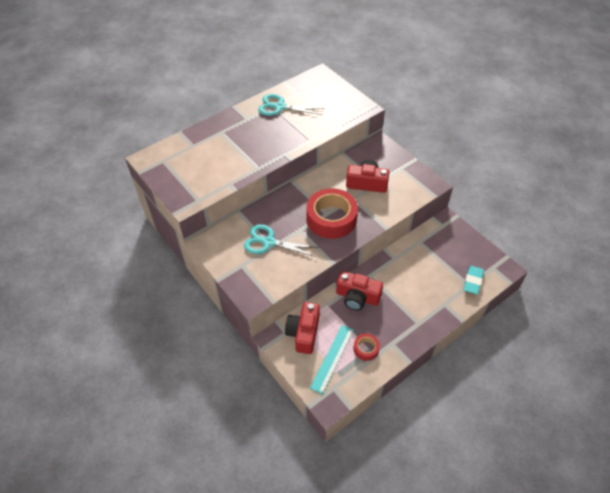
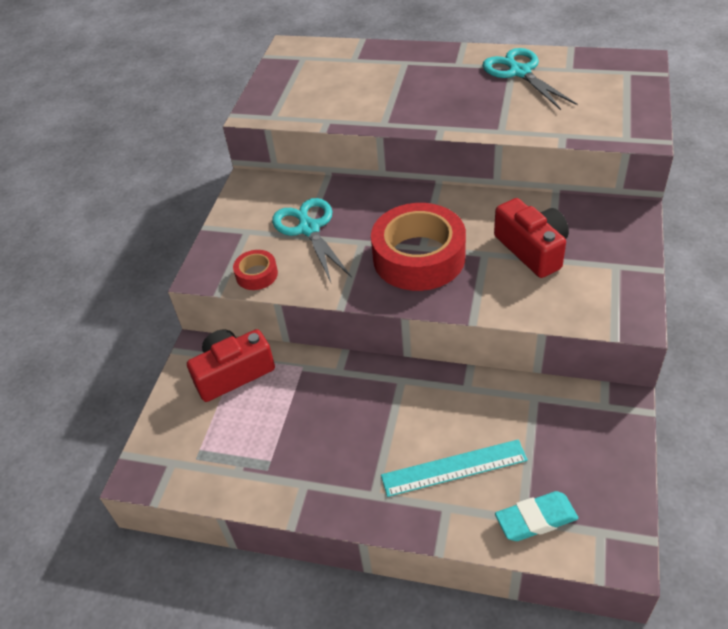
camera: 55 degrees right, 5 degrees down
turquoise ruler [310,325,354,394] -> turquoise ruler moved to [381,439,528,497]
red camera [336,271,383,311] -> none
red tape [353,334,380,361] -> red tape moved to [233,250,278,290]

